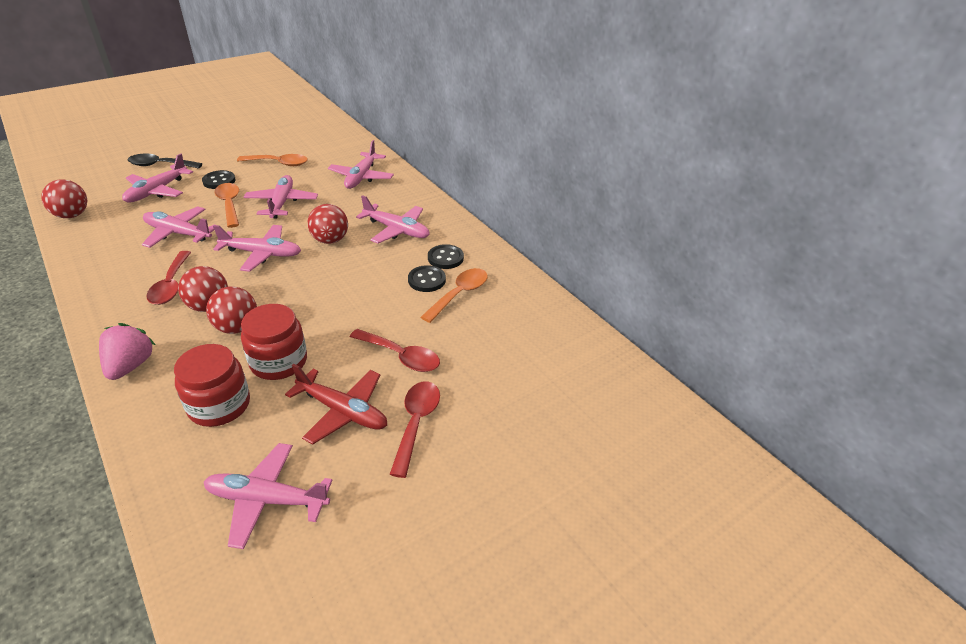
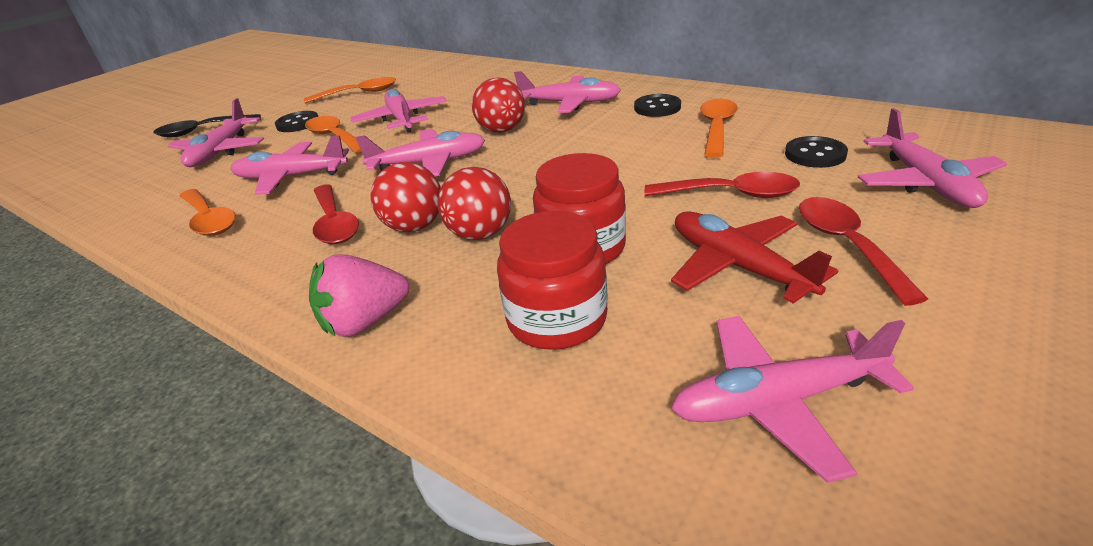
camera: 15 degrees left, 5 degrees down
red ball [41,179,87,218] -> none
pink strawberry [99,323,155,380] -> pink strawberry turned 105 degrees counterclockwise [309,254,409,337]
red plane [285,364,387,444] -> red plane turned 135 degrees counterclockwise [671,211,838,303]
pink plane [328,140,394,189] -> pink plane moved to [858,108,1007,208]
black button [408,265,446,292] -> black button moved to [785,136,848,168]
none -> orange spoon [180,189,236,236]

